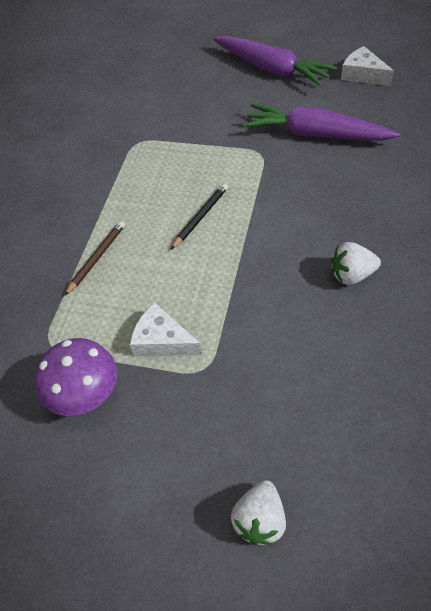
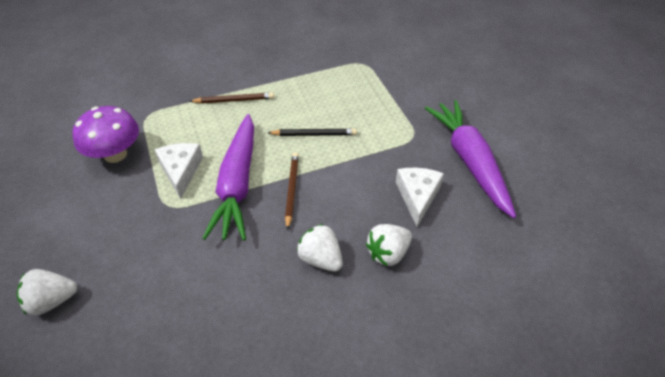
camera: 50 degrees right, 5 degrees down
purple carrot [213,36,337,86] -> purple carrot moved to [202,114,254,241]
white cheese [341,46,394,86] -> white cheese moved to [396,168,444,226]
none -> brown pencil [285,152,299,230]
none -> white strawberry [366,224,412,266]

